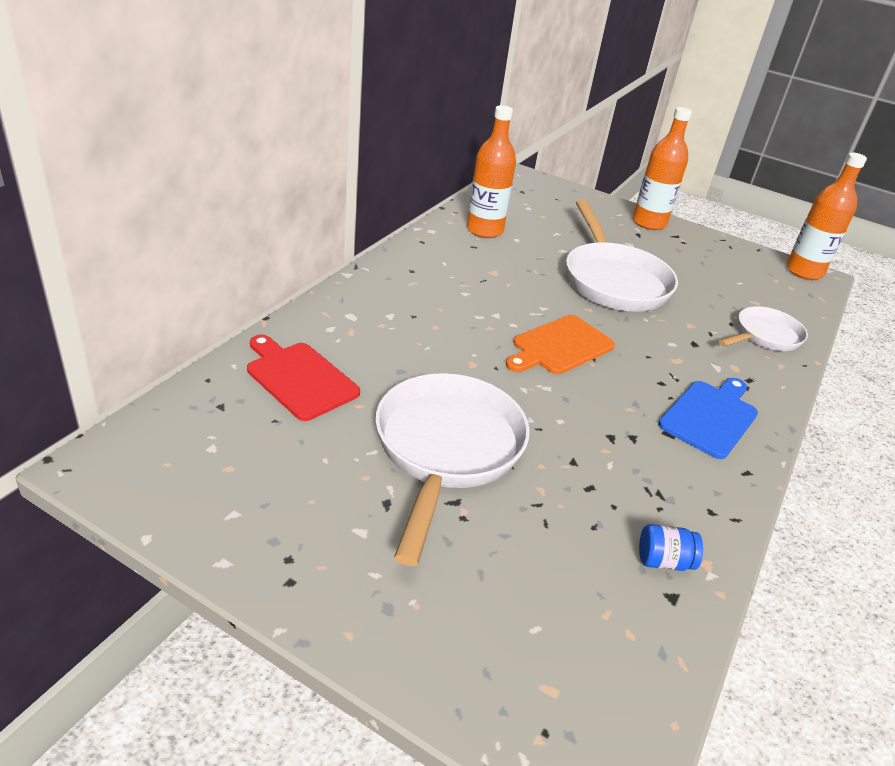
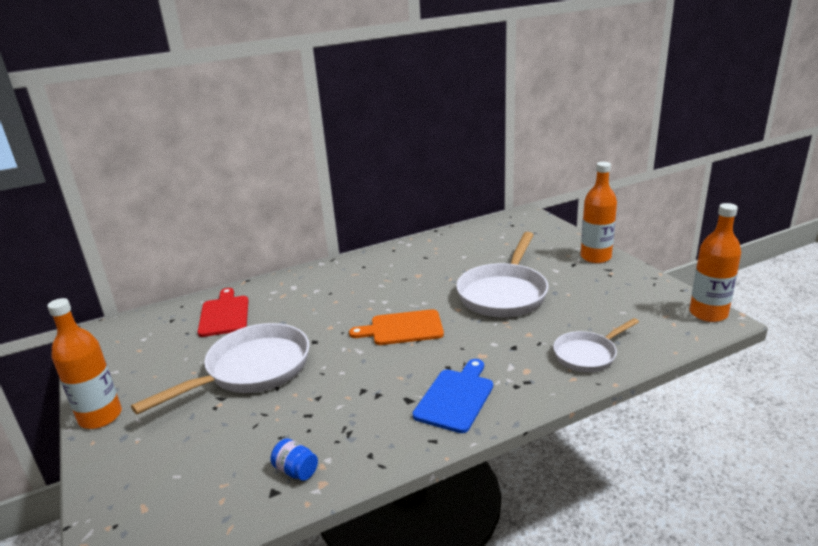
camera: 40 degrees right, 10 degrees down
orange bottle [467,105,516,238] -> orange bottle moved to [47,298,122,429]
blue cutting board [658,378,758,459] -> blue cutting board turned 45 degrees counterclockwise [413,359,493,433]
white pan [719,306,808,351] -> white pan turned 150 degrees clockwise [553,318,639,372]

